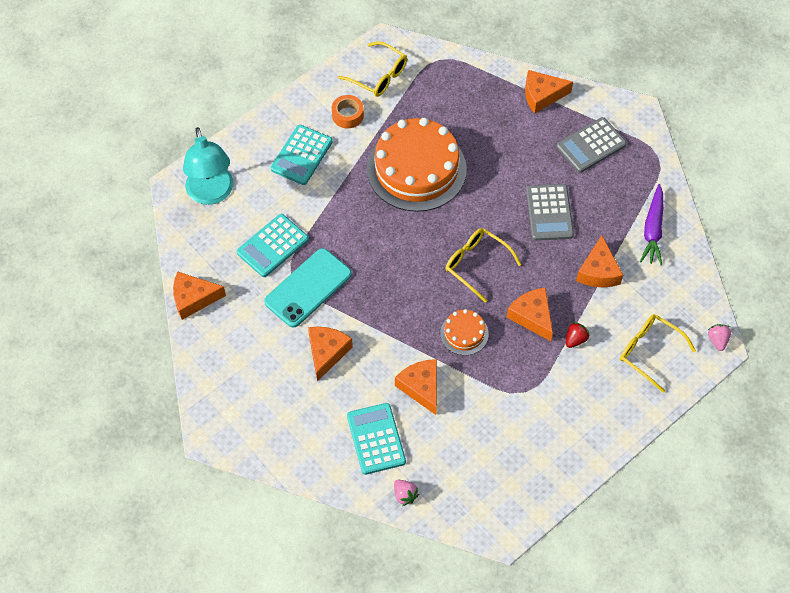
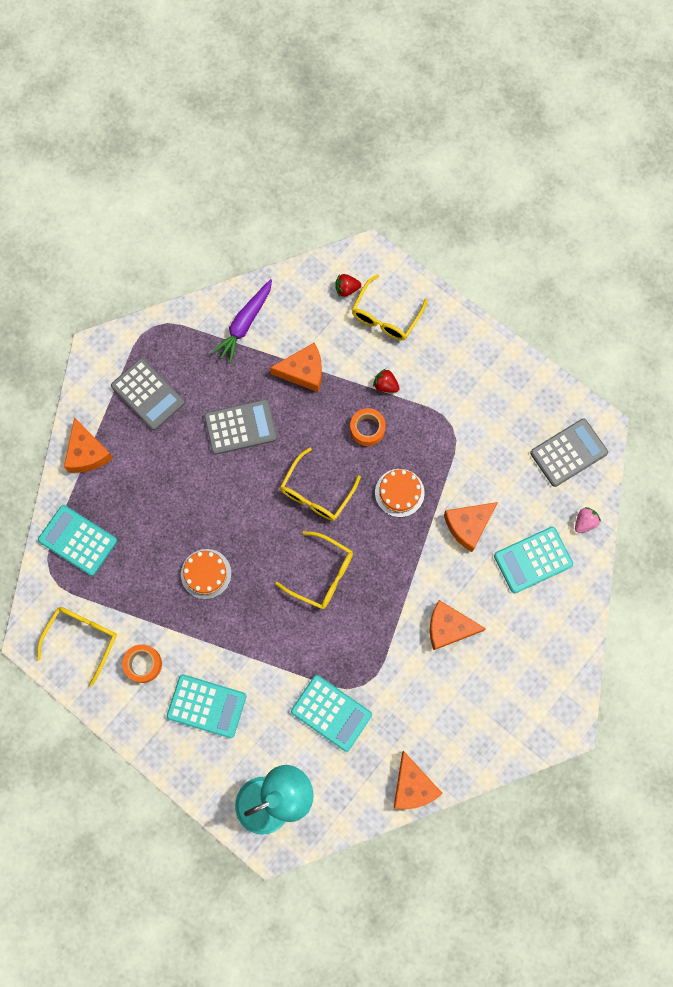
camera: 100 degrees left, 15 degrees up
turquoise phone [264,248,352,328] -> none
orange cake [367,118,467,212] -> orange cake [181,549,231,599], size x0.45
orange cheese [507,288,553,341] -> orange tape [350,408,386,446]
purple carrot [640,184,663,265] -> purple carrot turned 120 degrees clockwise [211,279,272,364]
pink strawberry [708,324,731,351] -> none
none -> turquoise calculator [38,505,117,576]
none -> yellow glasses [275,531,353,609]
none -> red strawberry [336,274,361,297]
none -> grey calculator [530,418,608,487]

